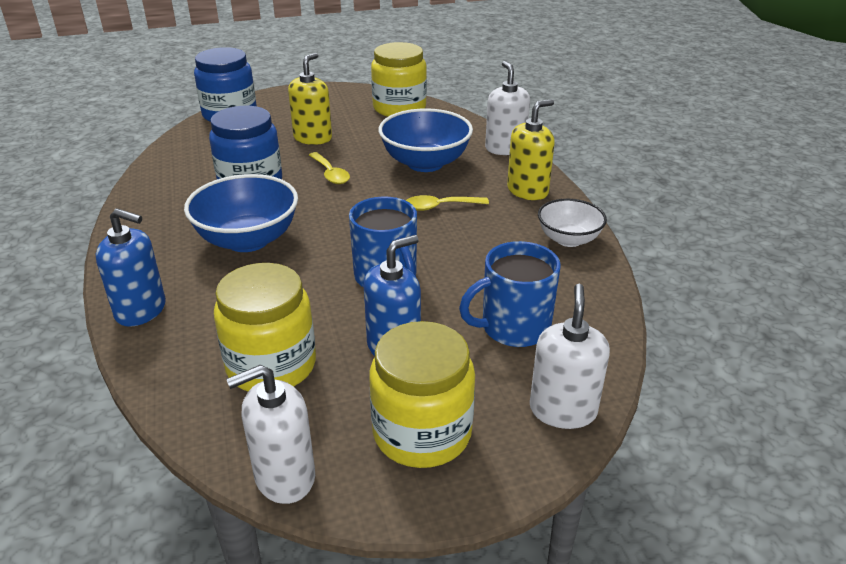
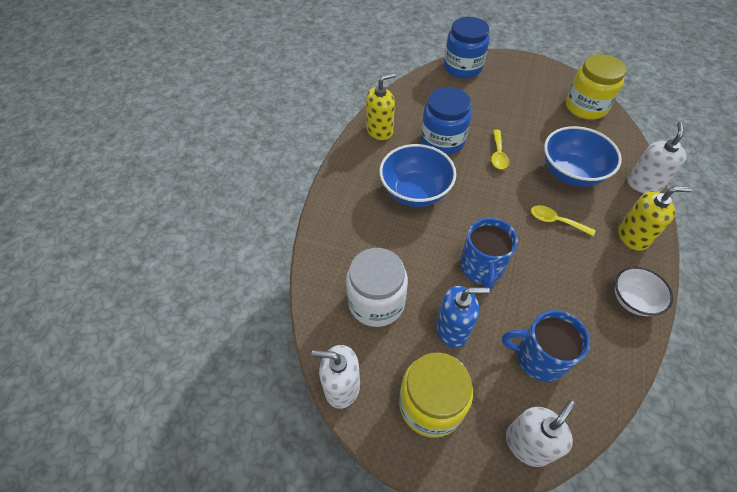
camera: 35 degrees right, 20 degrees up
blue soap dispenser [96,208,166,327] -> none
yellow jar [214,263,316,391] -> white jar [346,248,408,327]
yellow soap dispenser [288,53,332,145] -> yellow soap dispenser moved to [366,73,396,140]

